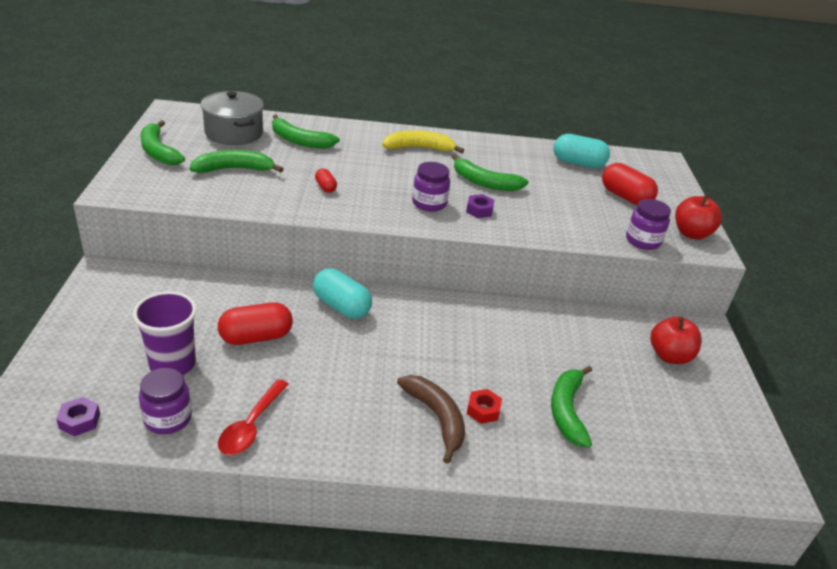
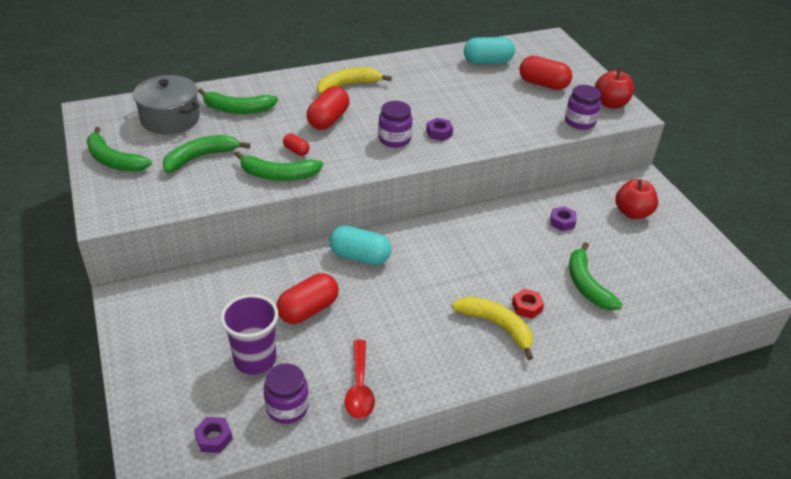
camera: 20 degrees left, 5 degrees up
brown banana [397,375,465,464] -> yellow banana [452,297,533,360]
green banana [452,154,529,191] -> green banana moved to [234,151,323,181]
none -> red capsule [307,86,349,130]
none -> purple nut [550,206,576,231]

